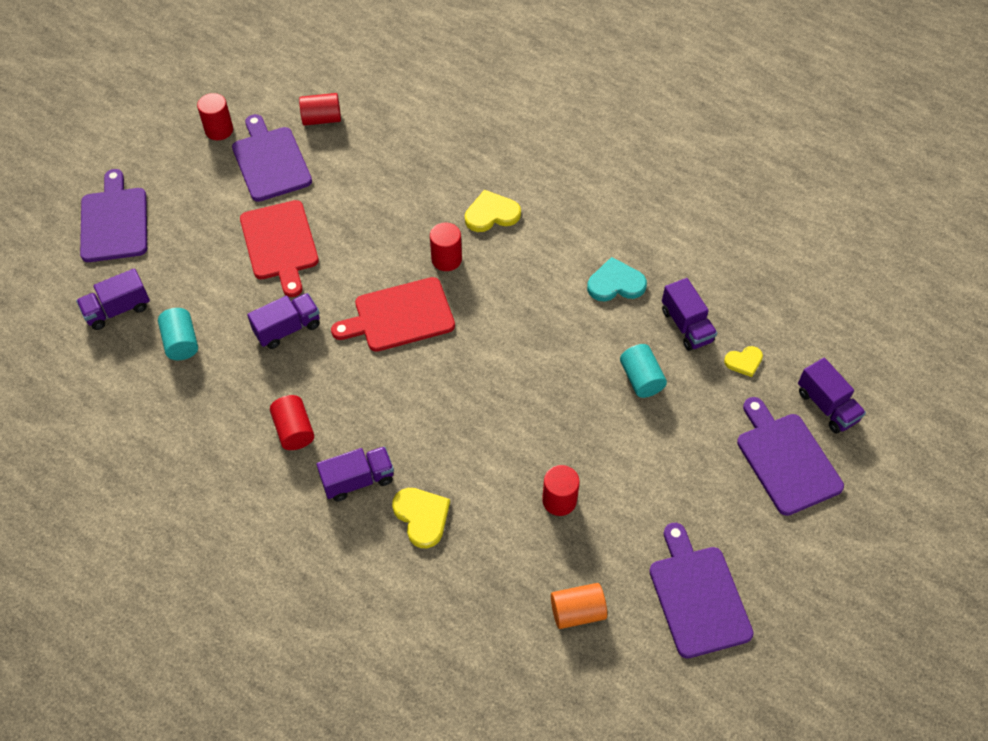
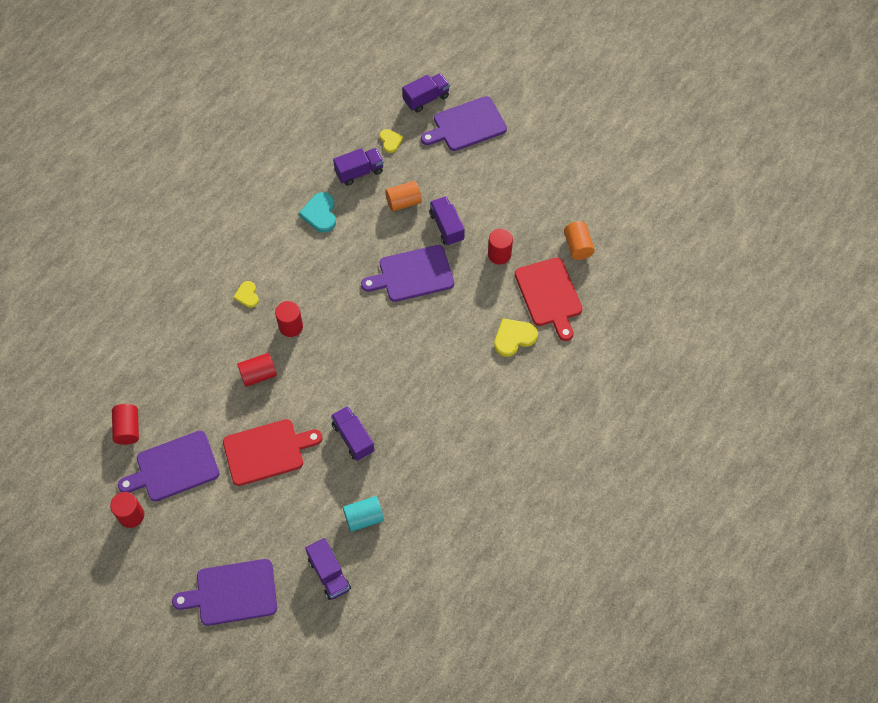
camera: 90 degrees left, 5 degrees up
red cylinder [270,395,314,450] -> red cylinder moved to [237,353,277,387]
purple truck [316,446,394,502] -> purple truck moved to [429,196,465,246]
red cutting board [331,277,455,352] -> red cutting board moved to [515,257,583,341]
yellow heart [465,190,521,232] -> yellow heart [233,281,259,308], size x0.63
turquoise cylinder [620,344,667,398] -> orange cylinder [385,181,422,211]
purple cutting board [649,523,754,659] -> purple cutting board moved to [361,245,454,302]

